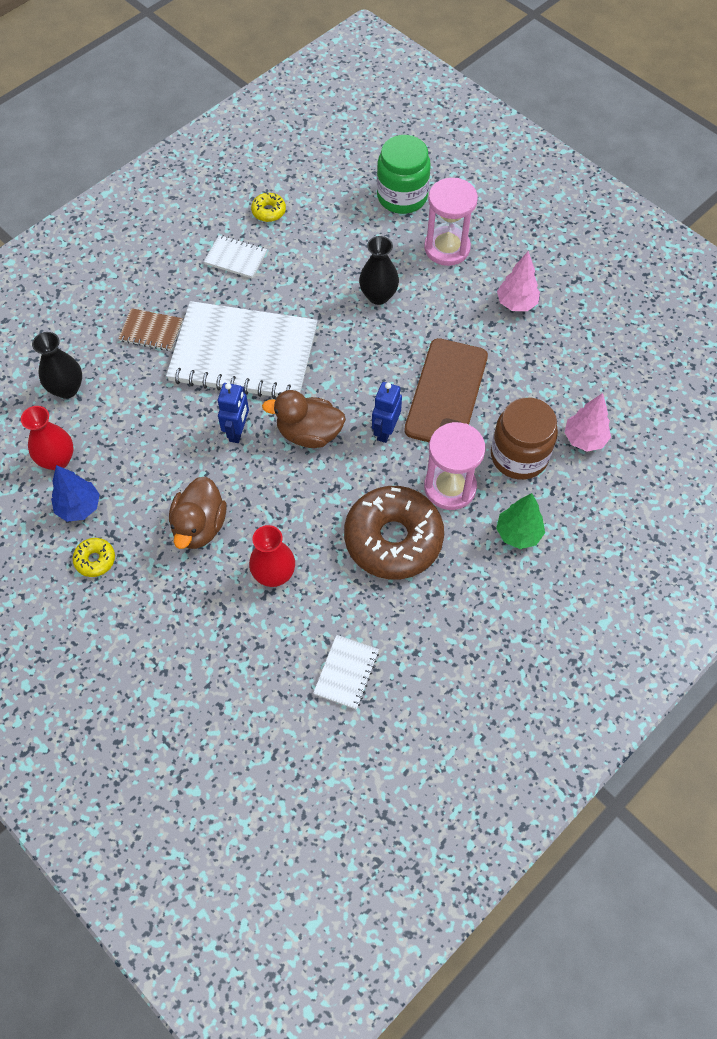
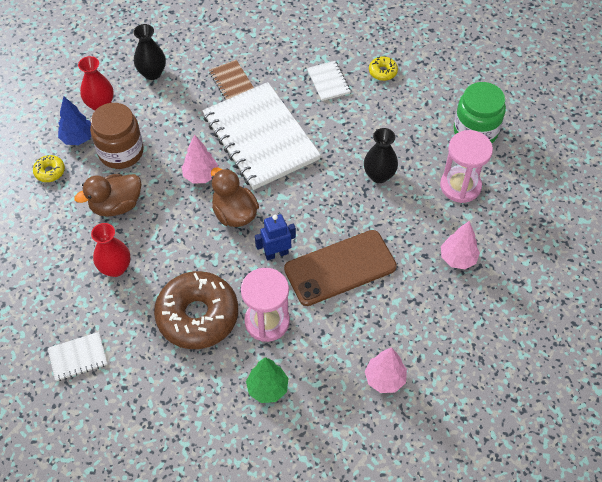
camera: 50 degrees right, 5 degrees down
blue robot [218,383,249,443] -> pink tree [182,135,219,184]
brown jar [491,397,558,480] -> brown jar moved to [90,103,144,169]

